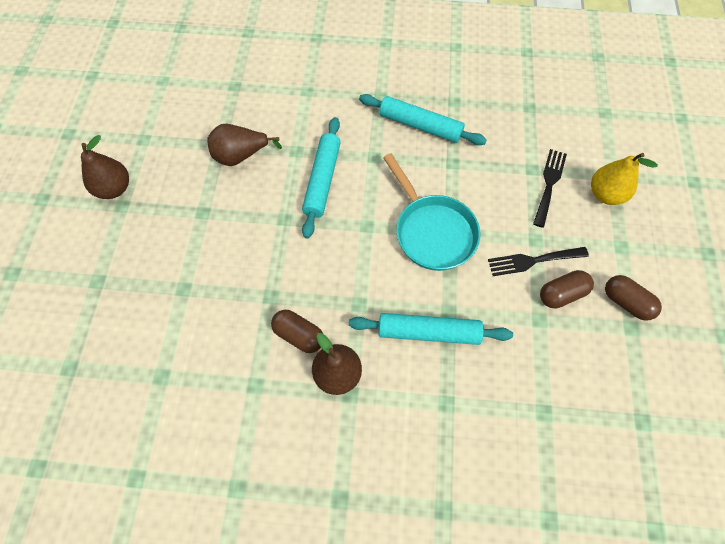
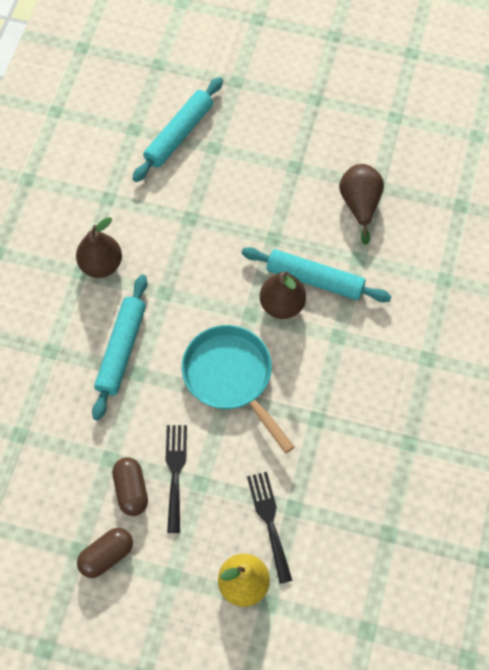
camera: 100 degrees right, 0 degrees up
brown pear [81,135,129,199] -> brown pear moved to [260,271,306,319]
brown capsule [271,310,323,353] -> none
turquoise rolling pin [359,94,487,145] -> turquoise rolling pin moved to [132,77,223,182]
turquoise pan [383,153,480,271] -> turquoise pan turned 75 degrees clockwise [182,325,294,453]
black fork [533,149,567,228] -> black fork turned 135 degrees counterclockwise [247,472,293,584]

